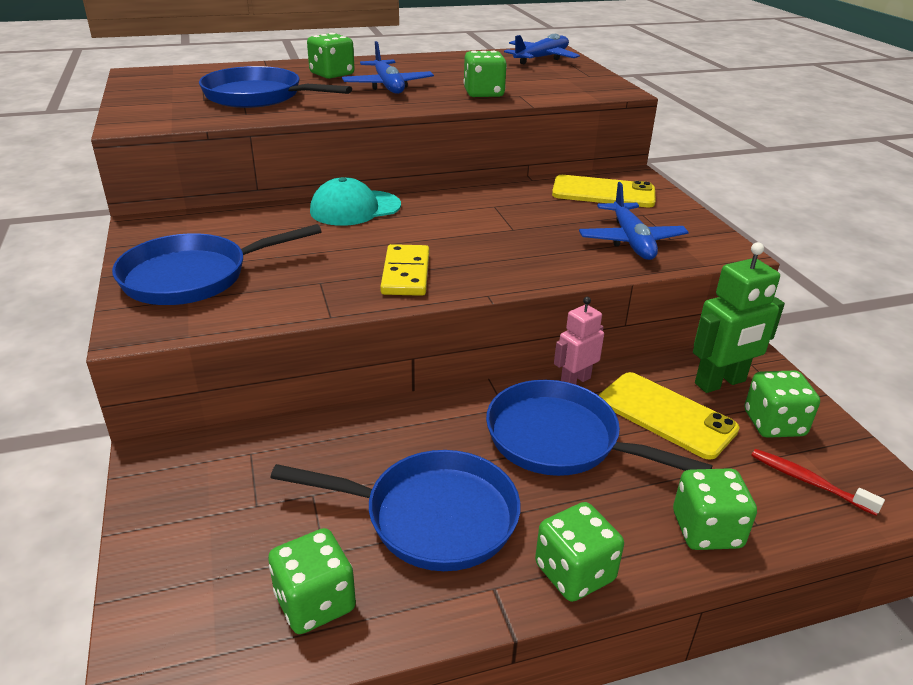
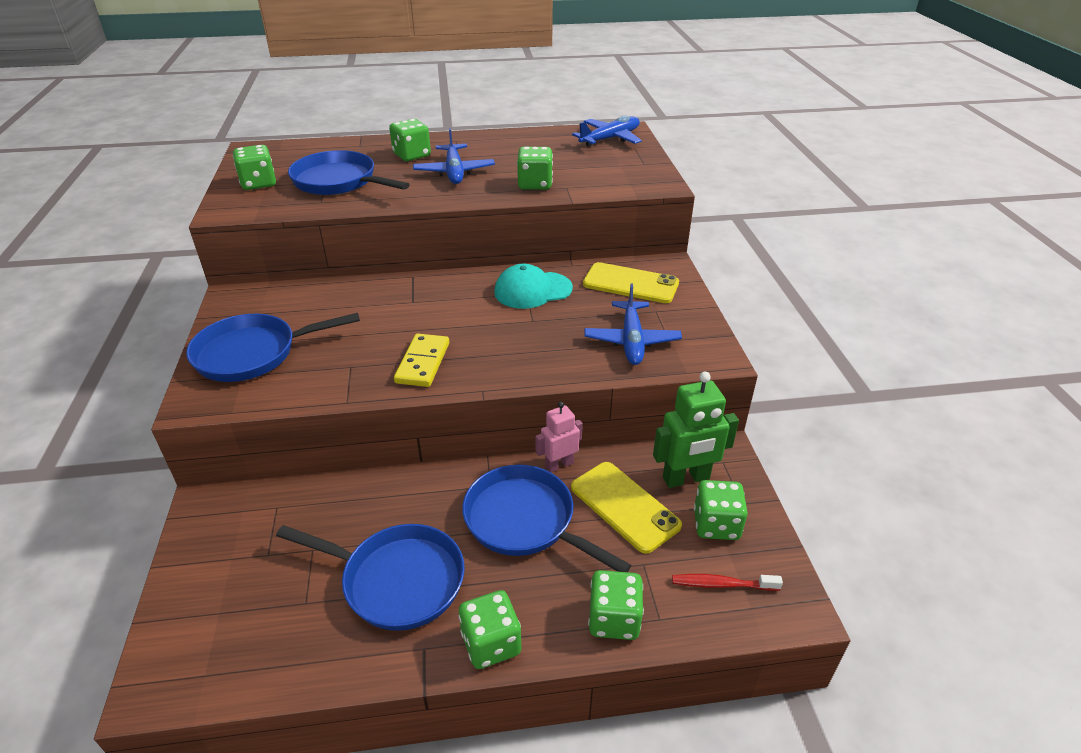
camera: 10 degrees right, 5 degrees up
green dice [268,528,356,634] -> green dice moved to [233,145,276,190]
turquoise cap [310,177,401,226] -> turquoise cap moved to [494,264,573,309]
red toothbrush [751,449,885,516] -> red toothbrush turned 45 degrees counterclockwise [672,574,783,591]

